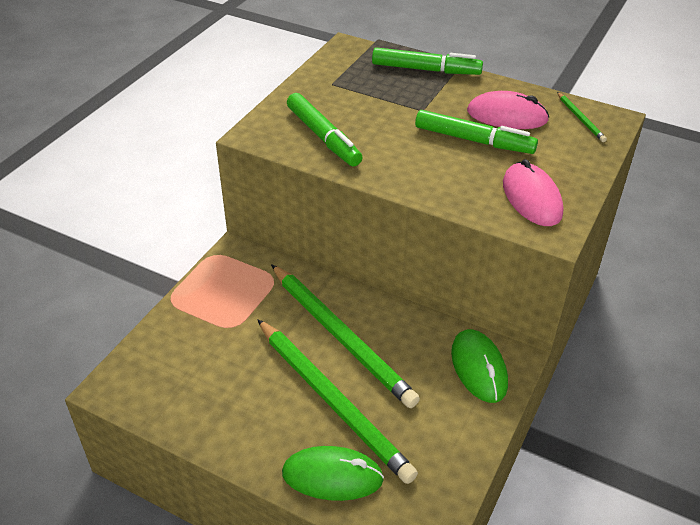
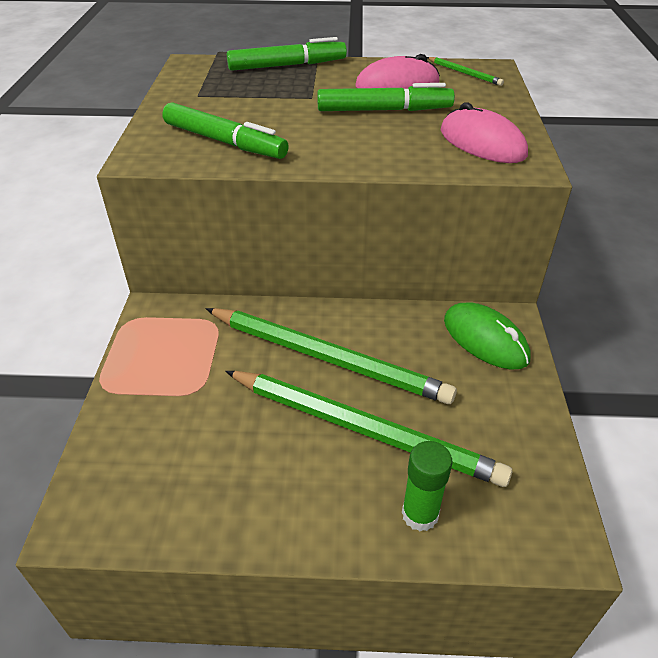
camera: 25 degrees left, 0 degrees up
green mouse [282,446,384,501] -> green glue stick [402,441,452,531]

